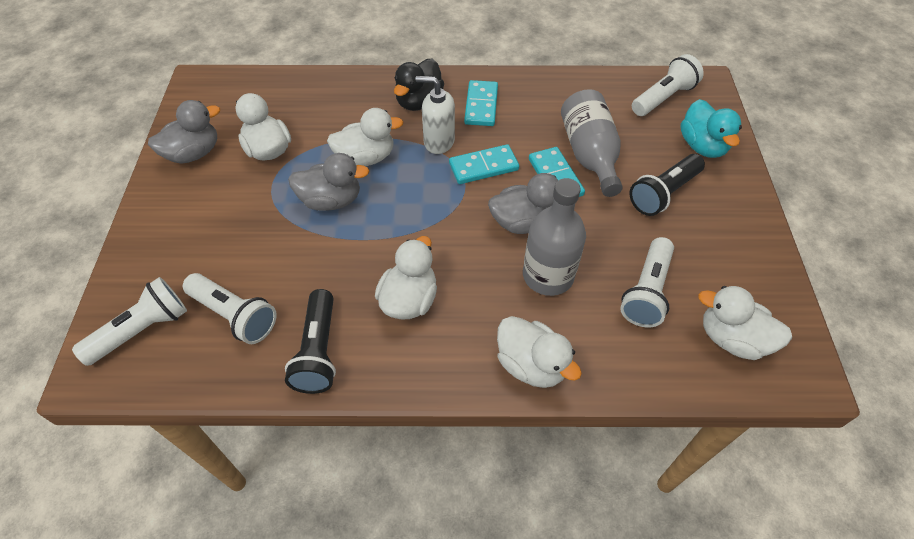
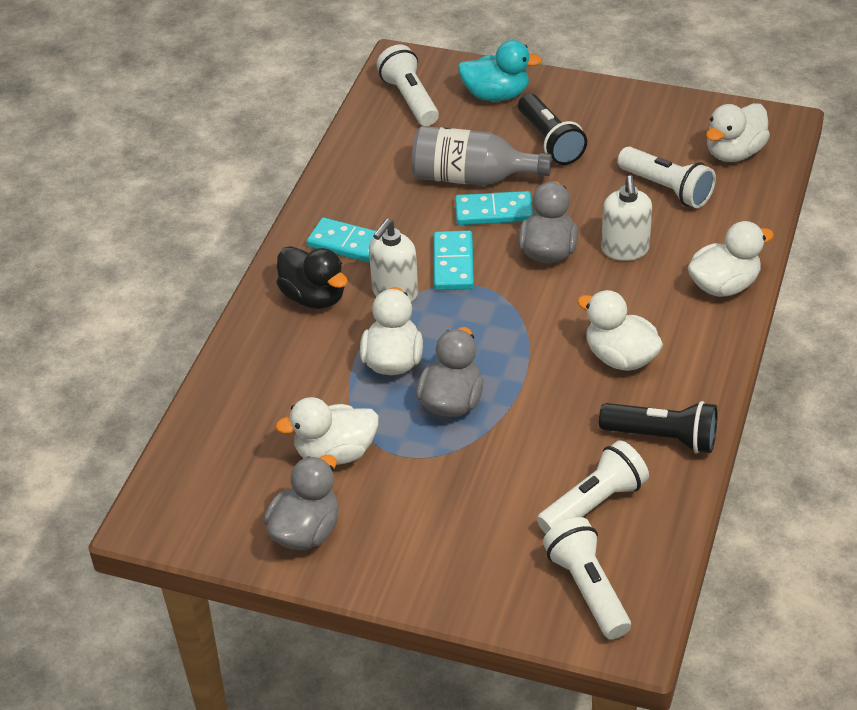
camera: 70 degrees left, 10 degrees down
grey duck [148,100,220,164] -> grey duck turned 45 degrees clockwise [264,455,339,550]
grey bottle [523,178,586,296] -> white soap dispenser [601,175,652,261]

